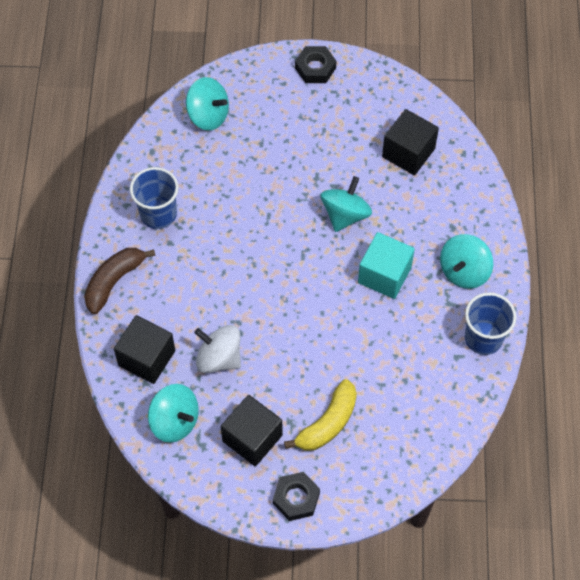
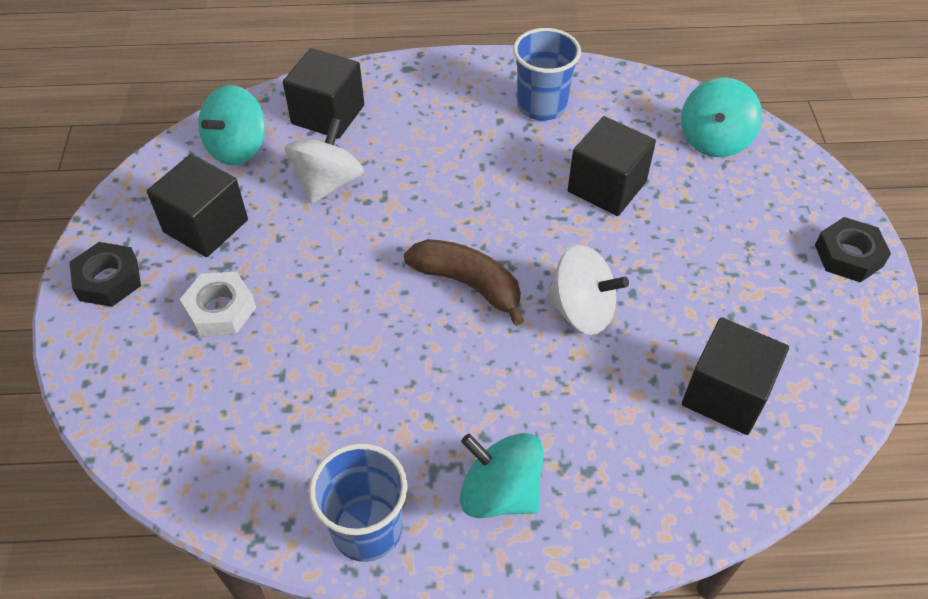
camera: 85 degrees right, 10 degrees down
brown banana [84,248,155,314] -> brown banana moved to [404,239,524,326]
yellow banana [284,379,357,451] -> white nut [180,272,256,336]
turquoise spinning top [321,176,372,232] -> white spinning top [547,245,629,335]
turquoise cube [358,232,415,299] -> none
none -> black cube [568,116,656,216]

